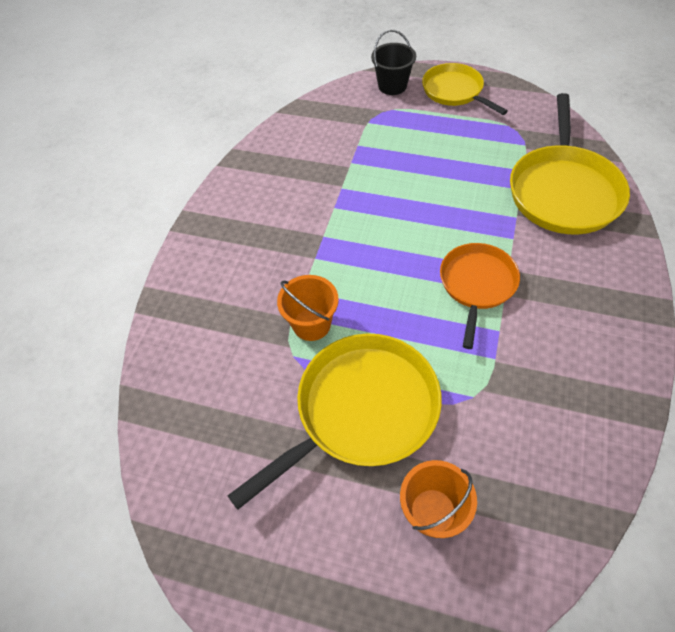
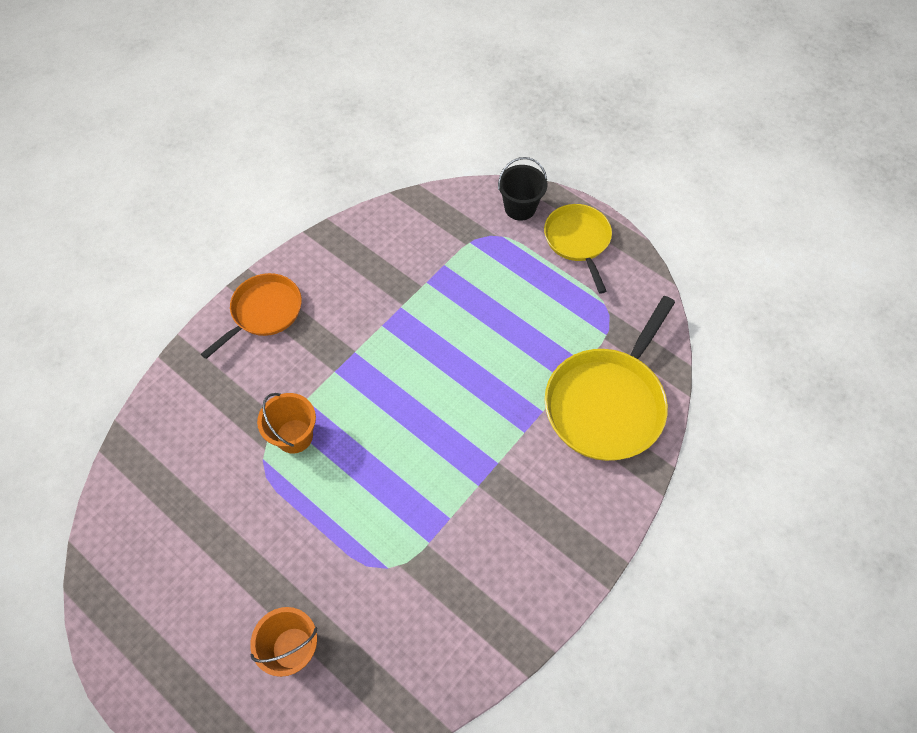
camera: 20 degrees right, 5 degrees up
yellow pan [227,334,442,510] -> none
orange pan [440,243,520,349] -> orange pan moved to [201,273,302,359]

